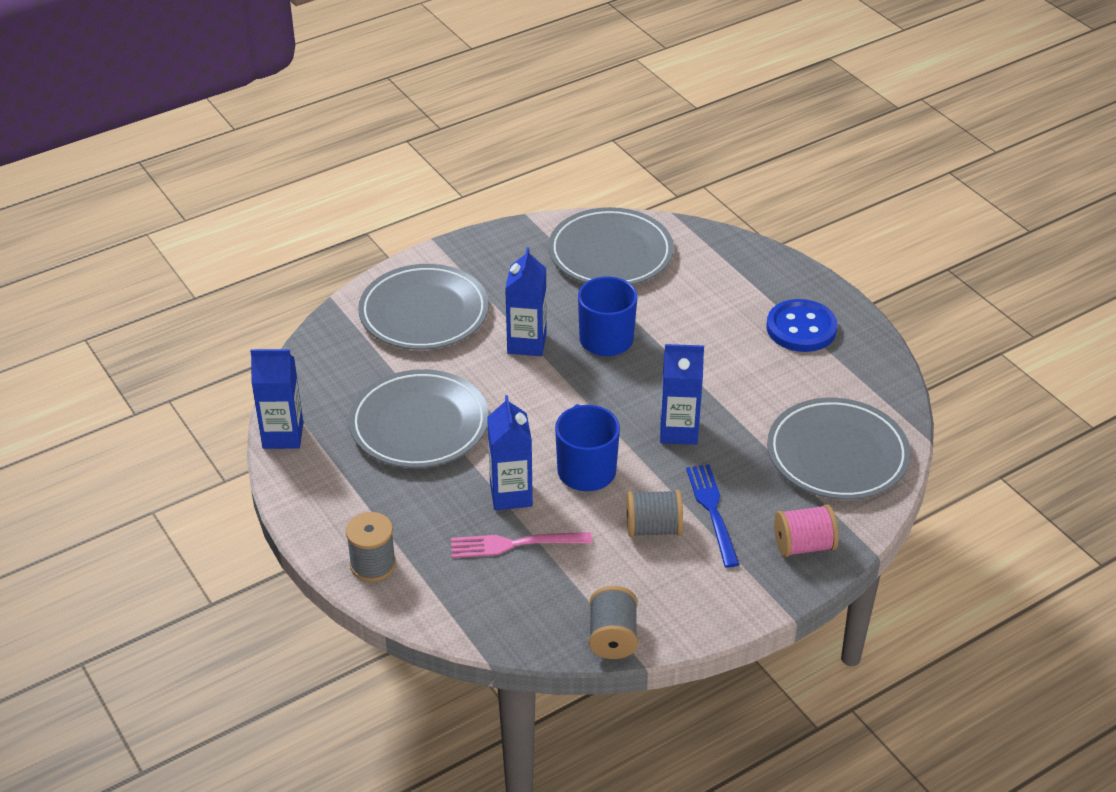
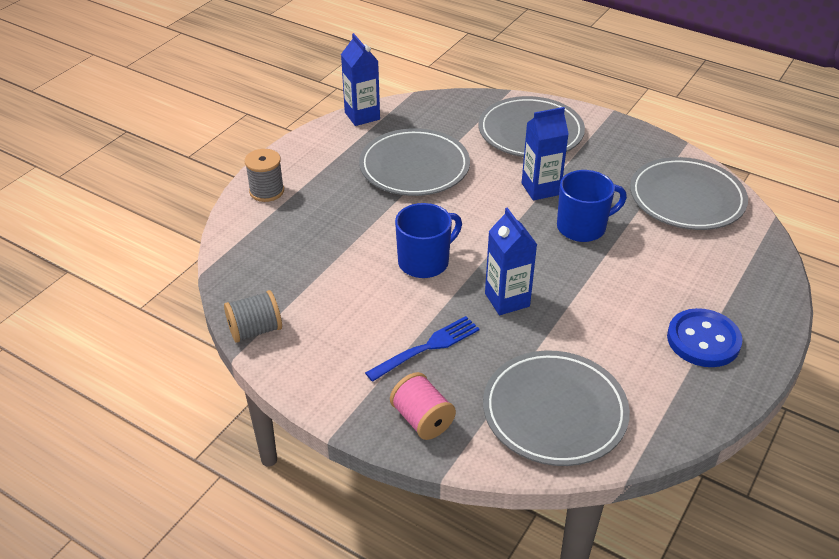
camera: 65 degrees right, 0 degrees up
pink fork [451,532,592,558] -> none
blue carton [487,395,533,510] -> none
grey spool [626,490,683,537] -> none

